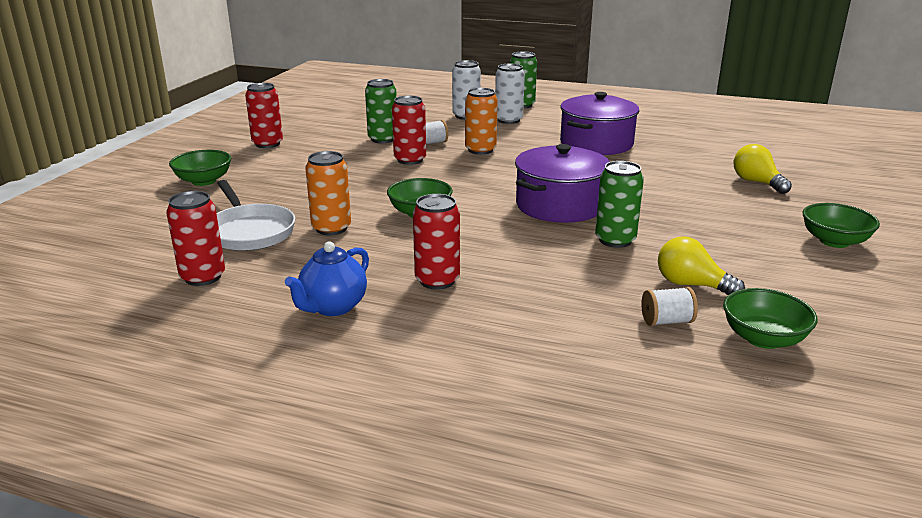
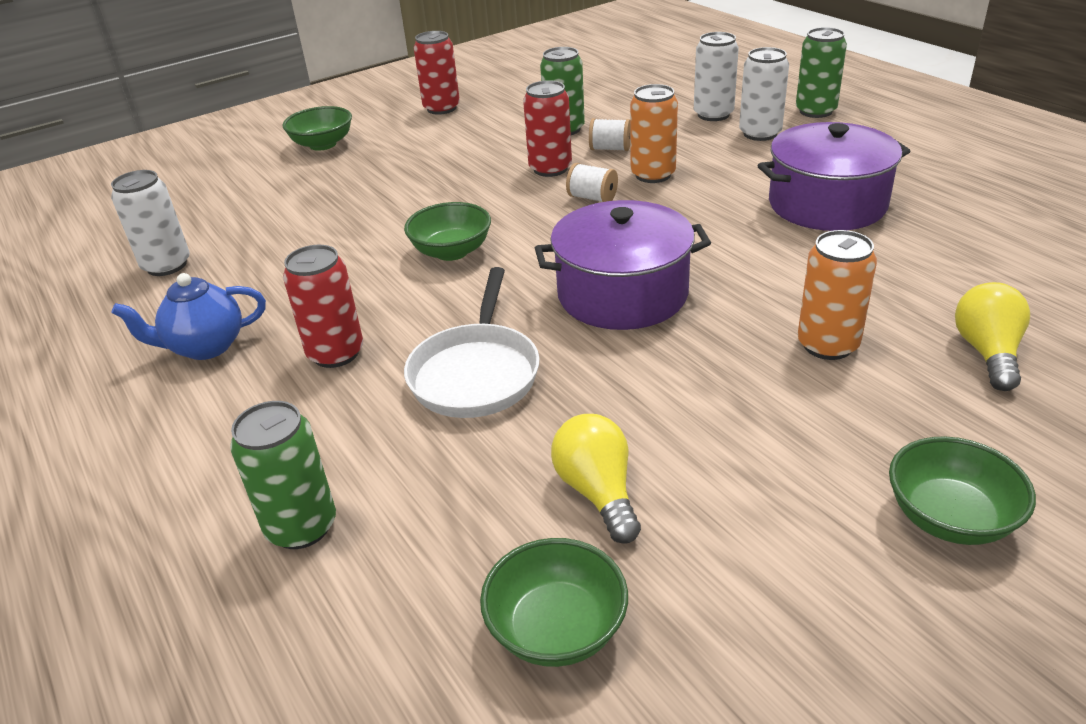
camera: 40 degrees right, 10 degrees up
red can [166,191,225,286] -> white can [111,170,190,276]
white pan [216,180,295,251] -> white pan moved to [404,267,540,418]
orange can [305,151,351,235] -> orange can moved to [798,230,877,360]
green can [595,161,644,248] -> green can moved to [230,401,336,549]
white spool [641,287,698,326] -> white spool moved to [566,163,618,202]

